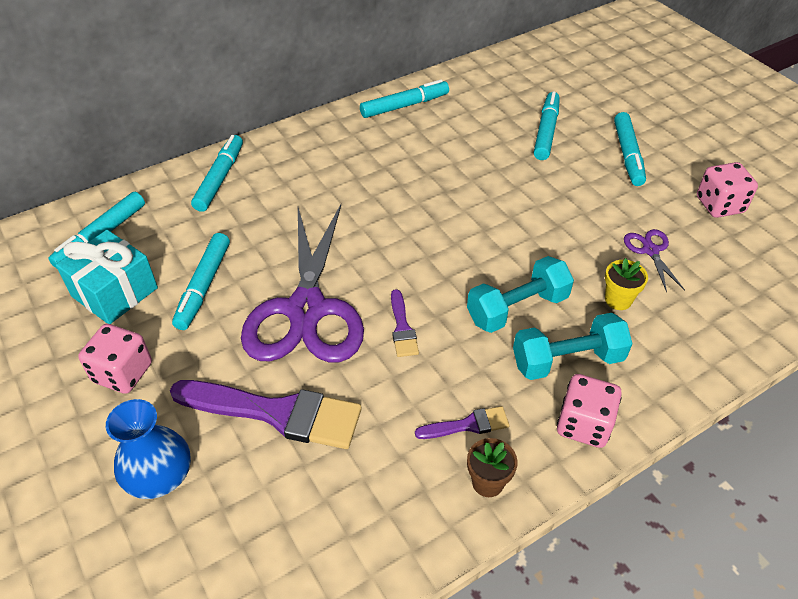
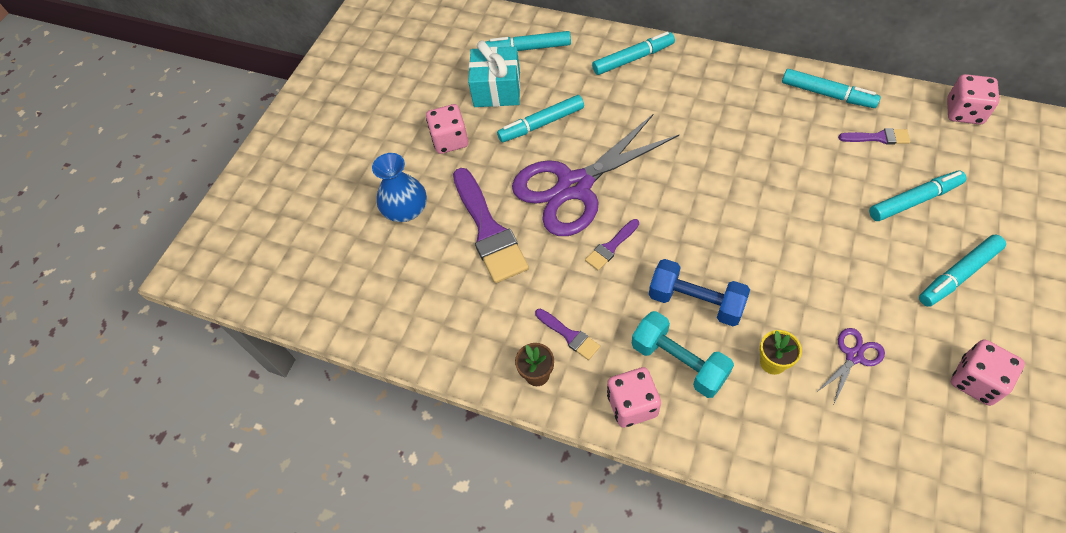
camera: 60 degrees right, 10 degrees up
turquoise dumbbell [467,256,574,333] -> blue dumbbell [649,259,750,326]
none -> purple brush [838,128,910,145]
none -> pink dice [947,74,999,125]

